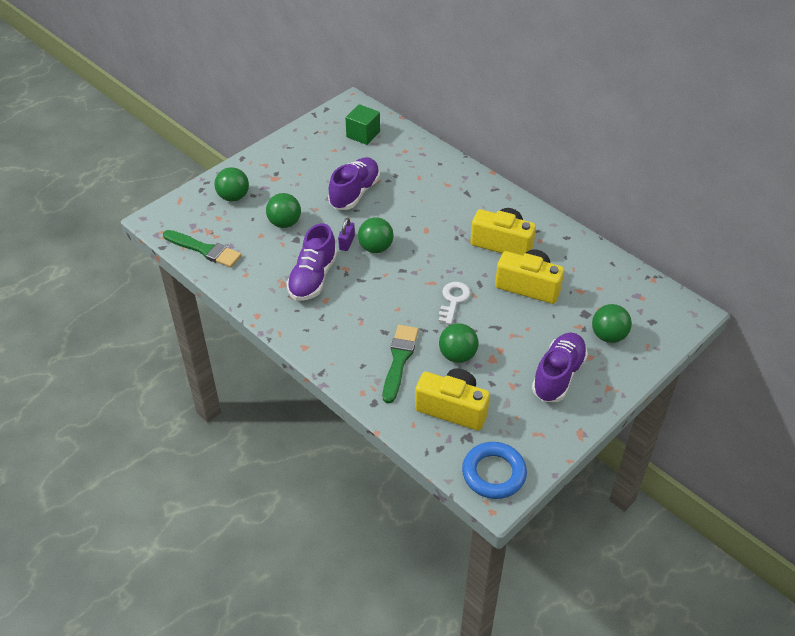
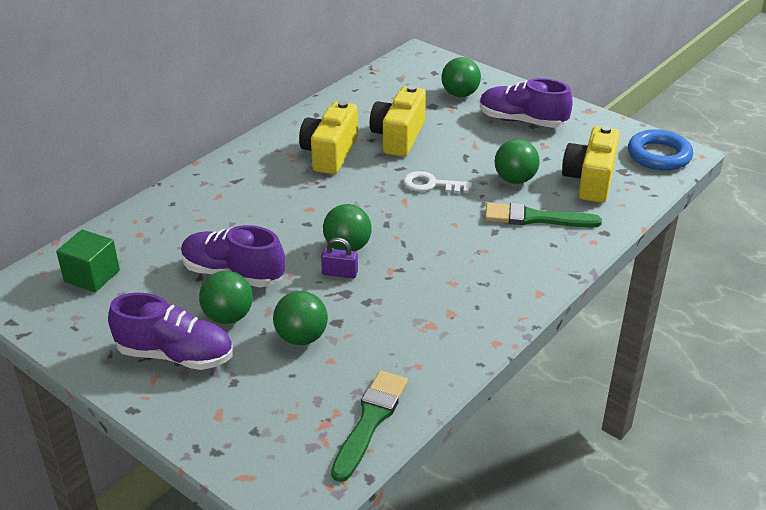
camera: 95 degrees left, 10 degrees down
green ball [214,167,249,202] -> green ball moved to [199,271,253,324]
purple shoe [286,223,337,301] -> purple shoe moved to [108,293,233,370]

